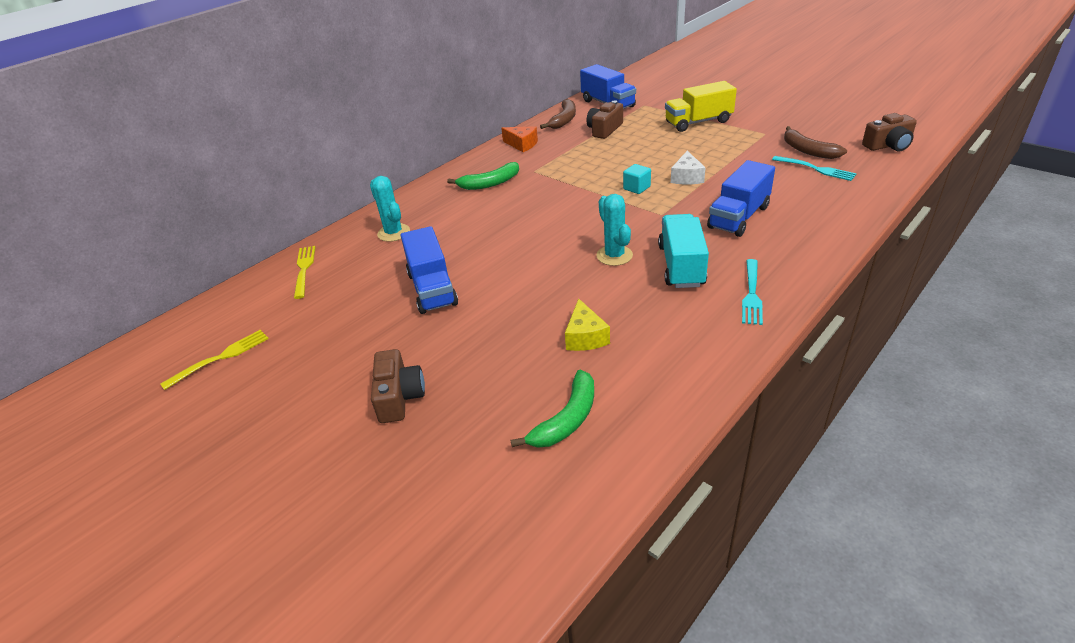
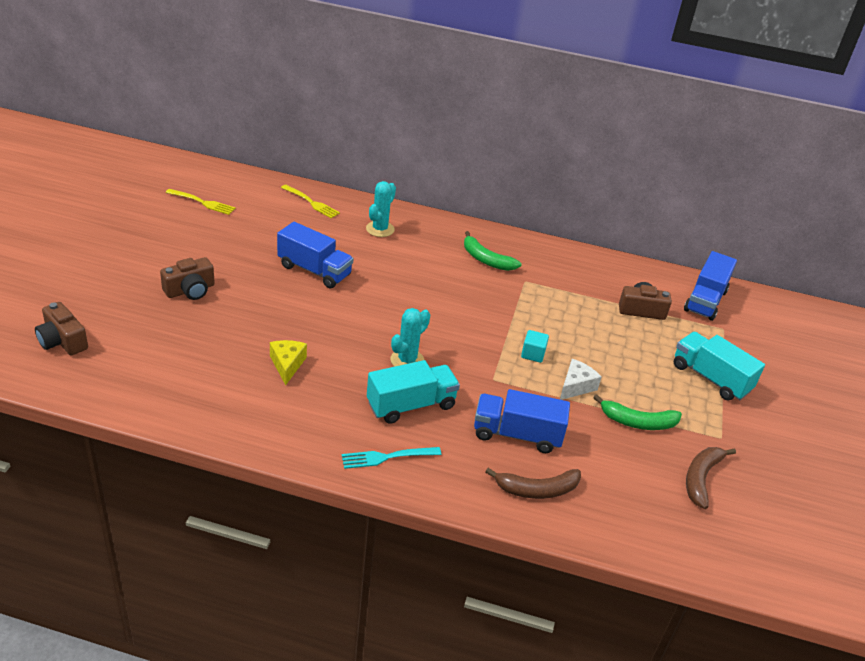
camera: 55 degrees right, 0 degrees up
yellow fork [294,246,315,299] -> yellow fork turned 75 degrees clockwise [281,185,340,218]
blue truck [401,226,458,314] -> blue truck turned 105 degrees counterclockwise [277,222,353,288]
orange cheese [501,126,538,152] -> none
green banana [510,370,594,448] -> green banana moved to [593,394,682,430]
brown banana [540,99,576,129] -> brown banana moved to [485,468,581,499]
yellow cheese [565,298,610,351] -> yellow cheese turned 120 degrees clockwise [270,340,307,385]
yellow truck [665,81,737,132] -> turquoise truck [674,332,765,400]
white cheese [671,151,706,185] -> white cheese turned 150 degrees clockwise [560,359,601,400]
turquoise fork [772,156,857,181] -> none
brown camera [862,113,917,152] -> brown camera moved to [35,302,88,355]

